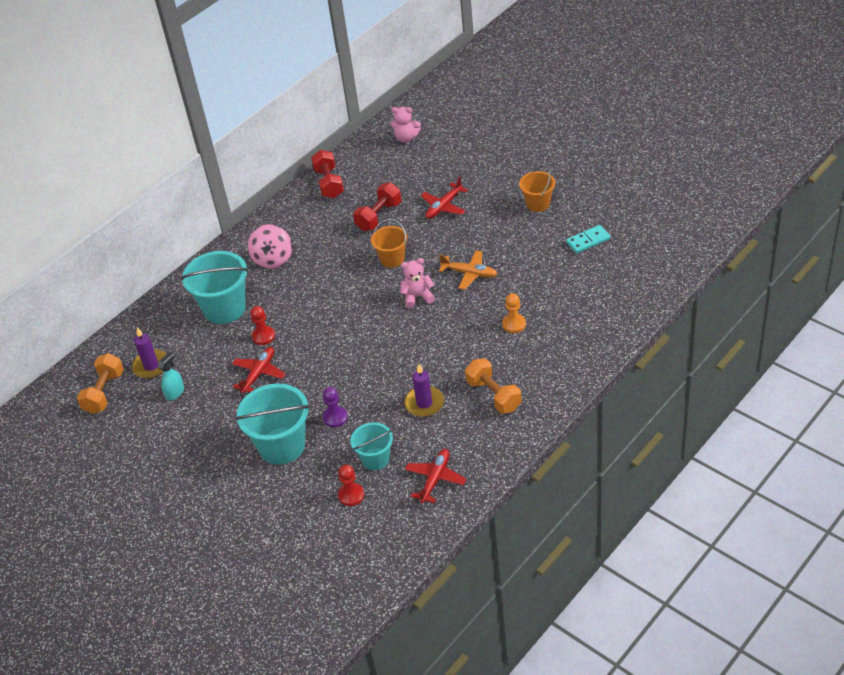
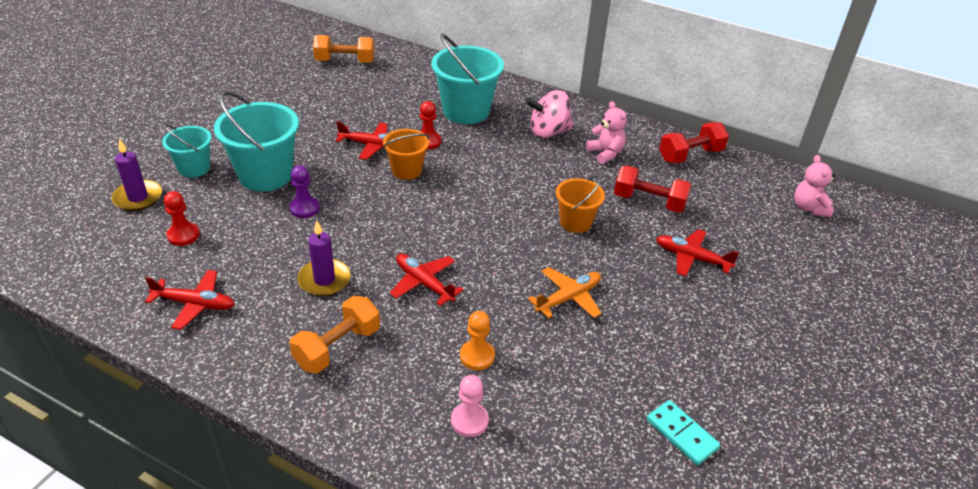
camera: 70 degrees right, 5 degrees down
purple candle [132,327,166,379] -> purple candle moved to [112,139,162,211]
turquoise spray bottle [158,352,184,400] -> none
turquoise bucket [351,422,393,470] -> turquoise bucket moved to [162,124,212,178]
pink teddy bear [400,258,435,308] -> pink teddy bear moved to [586,101,627,164]
orange plane [439,250,497,290] -> orange plane turned 135 degrees counterclockwise [528,267,601,318]
orange bucket [519,165,555,212] -> orange bucket moved to [383,129,430,180]
none -> red plane [390,254,464,306]
none -> pink pawn [451,375,489,437]

